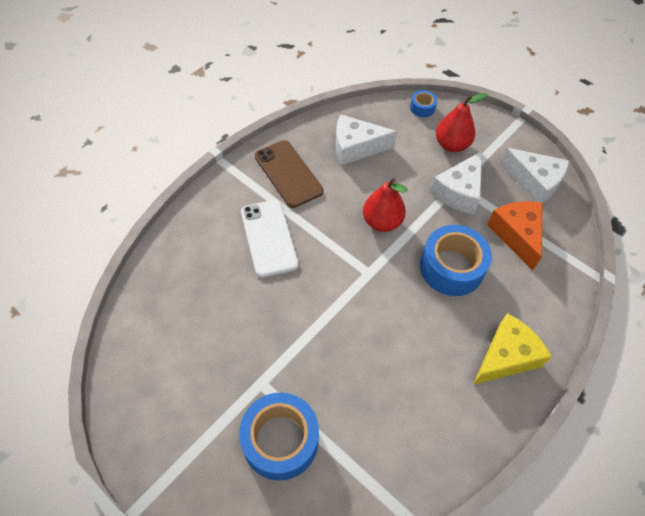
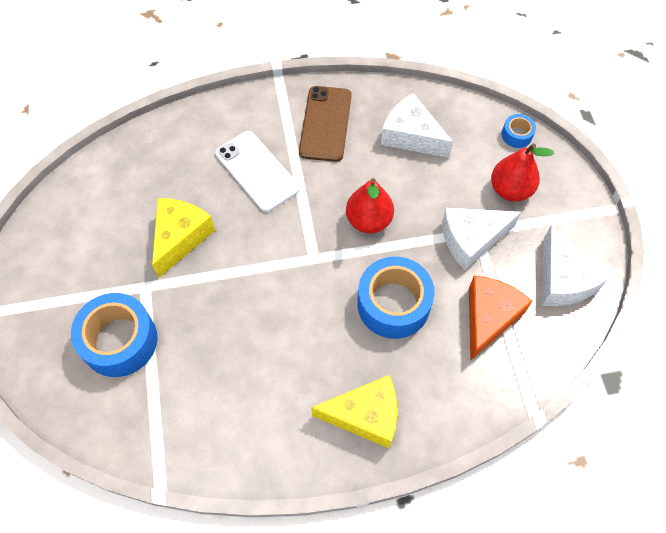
camera: 40 degrees right, 5 degrees up
white phone [241,200,299,278] -> white phone turned 60 degrees counterclockwise [216,131,300,212]
none -> yellow cheese [152,198,215,278]

